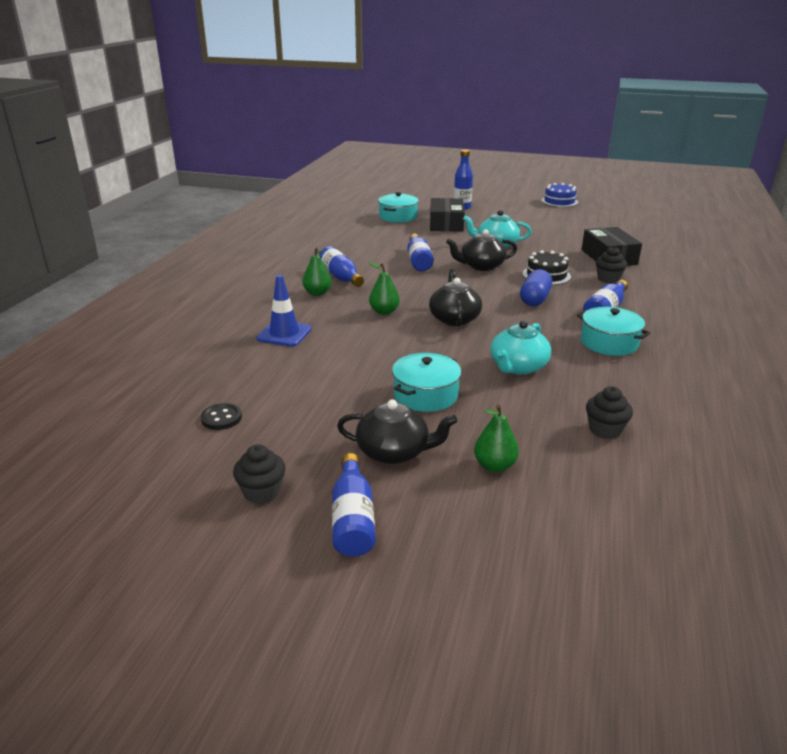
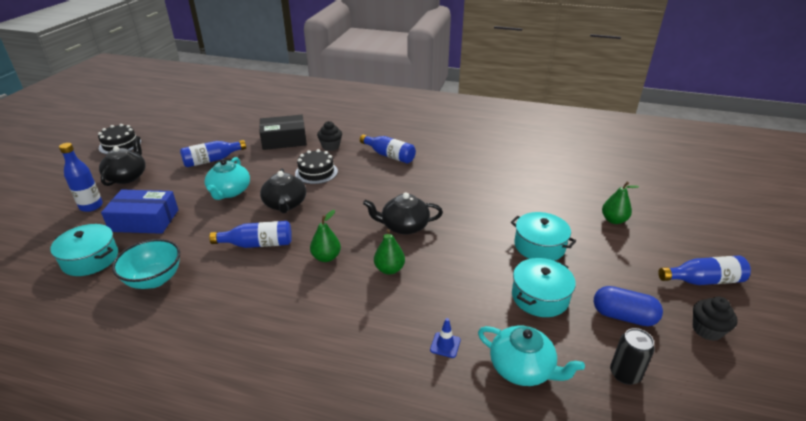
camera: 90 degrees left, 5 degrees up
black button [201,403,242,430] -> black can [610,328,655,385]
blue traffic cone [257,275,312,347] -> blue traffic cone [430,318,461,358], size x0.54
green pear [303,247,332,296] -> green pear moved to [310,210,341,262]
blue bottle [319,246,364,287] -> blue bottle moved to [180,140,246,167]
black teapot [337,399,458,464] -> black teapot moved to [99,136,146,186]
black box [430,198,465,232] -> blue box [101,189,178,234]
turquoise teapot [490,320,551,375] -> turquoise teapot moved to [478,326,585,386]
blue capsule [520,269,552,306] -> blue capsule moved to [594,286,663,326]
blue cake [541,183,578,207] -> black cake [98,124,141,154]
turquoise pot [577,307,650,356] -> turquoise pot moved to [512,258,576,317]
black cupcake [586,386,633,440] -> none
none -> turquoise bowl [112,239,180,289]

